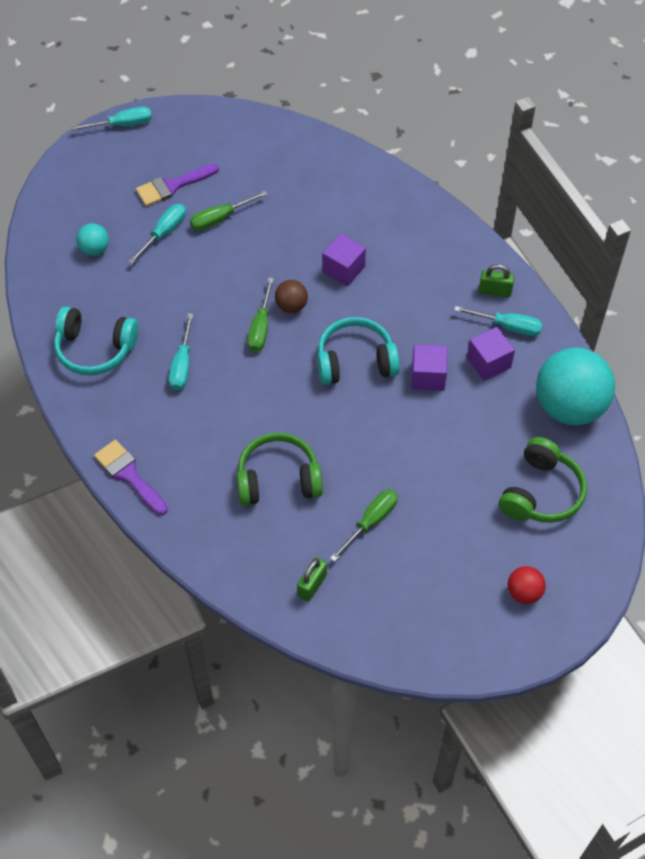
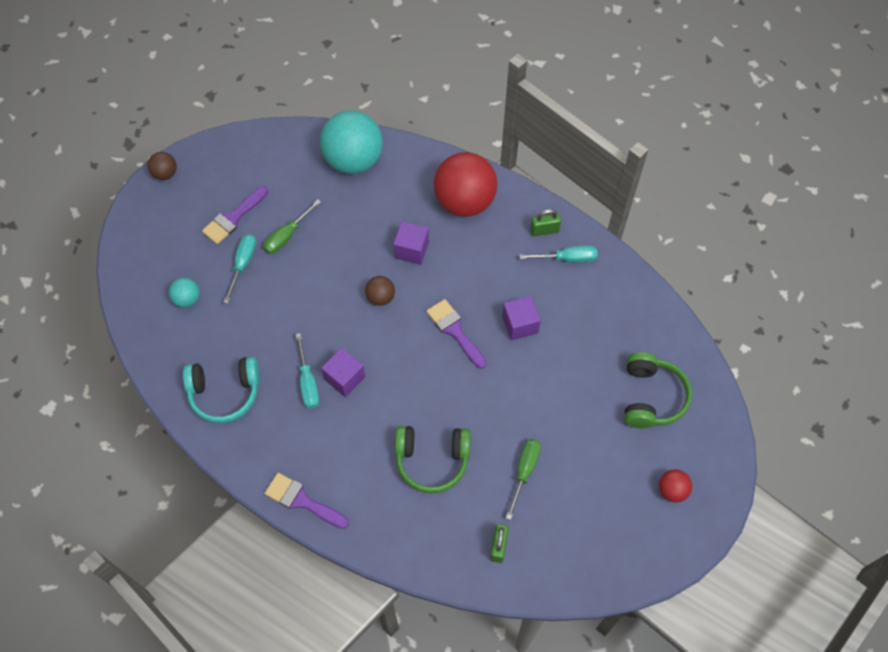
camera: 20 degrees left, 5 degrees up
turquoise screwdriver [71,107,152,131] -> brown ball [147,152,177,180]
green headphones [237,433,323,506] -> green headphones turned 150 degrees counterclockwise [395,426,471,494]
green screwdriver [247,278,274,352] -> none
turquoise headphones [317,317,400,385] -> purple brush [426,299,487,369]
purple cube [467,327,515,381] -> purple cube moved to [321,348,365,397]
turquoise ball [536,347,615,425] -> turquoise ball moved to [320,110,383,174]
none -> red ball [434,152,497,217]

